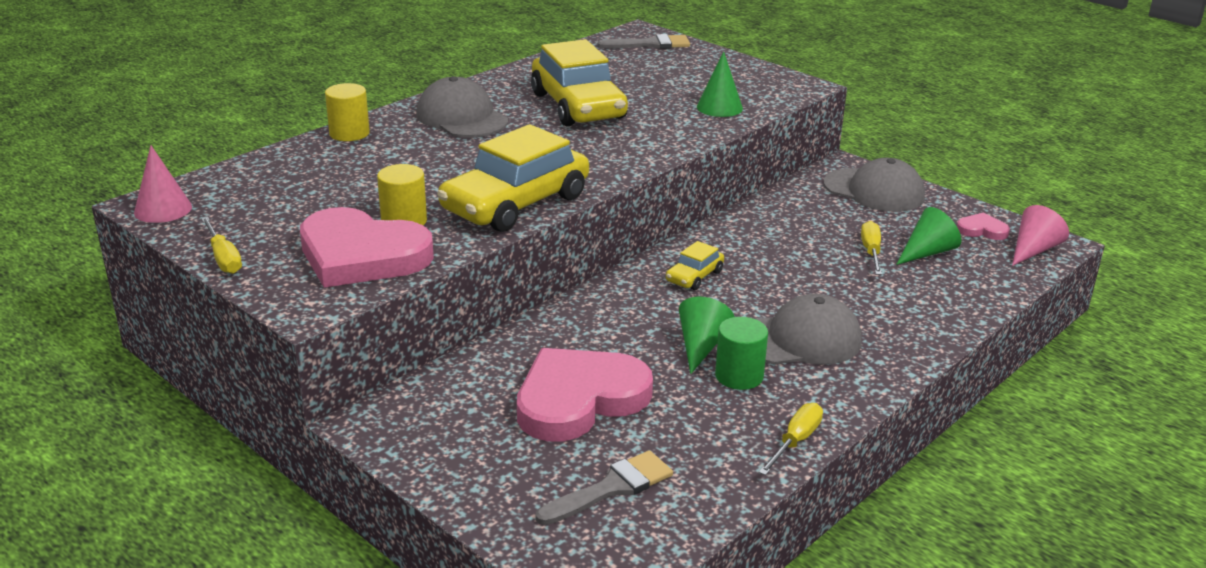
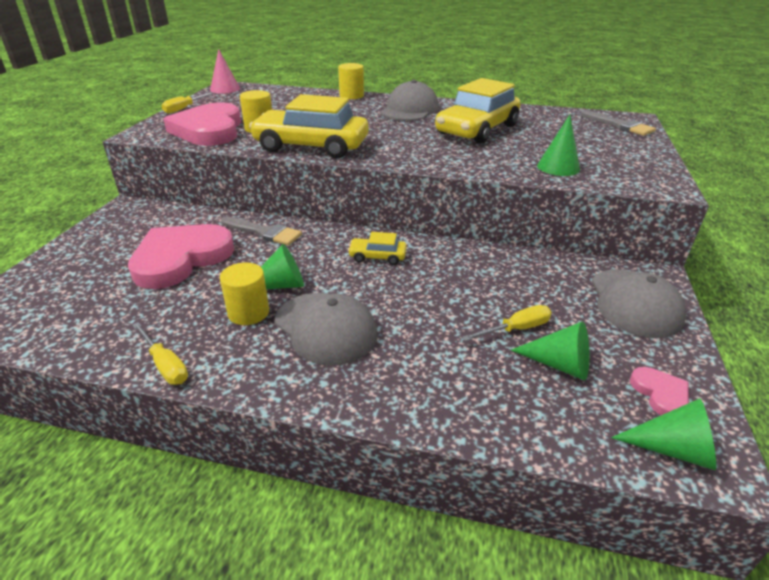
camera: 60 degrees right, 5 degrees up
pink heart [517,348,653,442] -> pink heart turned 75 degrees counterclockwise [128,224,234,289]
grey brush [536,450,673,525] -> grey brush moved to [221,216,302,245]
green cylinder [715,317,768,390] -> yellow cylinder [220,263,269,325]
yellow screwdriver [759,403,823,476] -> yellow screwdriver turned 45 degrees clockwise [132,322,188,385]
pink cone [1012,205,1069,266] -> green cone [611,398,716,470]

